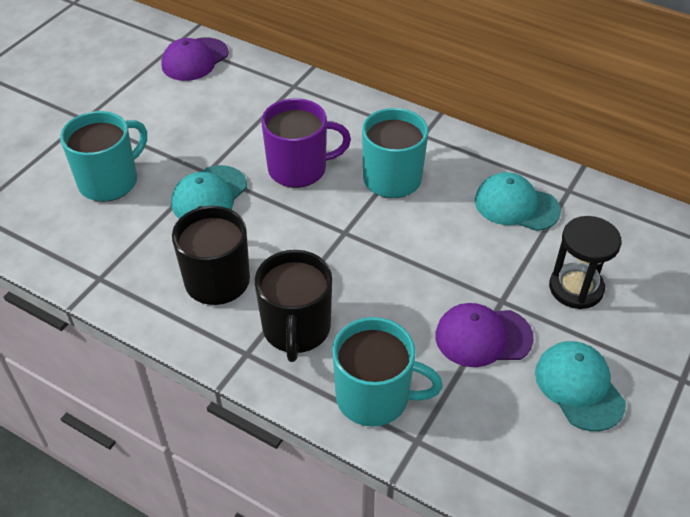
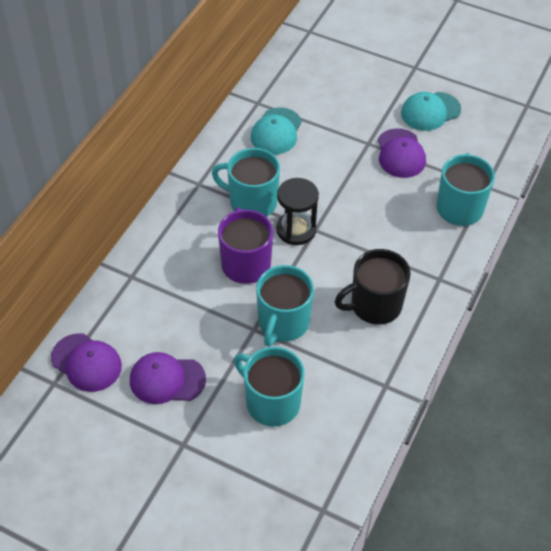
camera: 95 degrees left, 5 degrees up
turquoise cap [171,165,247,219] -> turquoise mug [256,265,314,347]
black mug [255,250,332,362] -> none
black hourglass [549,216,622,309] -> black hourglass moved to [276,178,319,245]
none -> purple cap [130,352,206,404]

